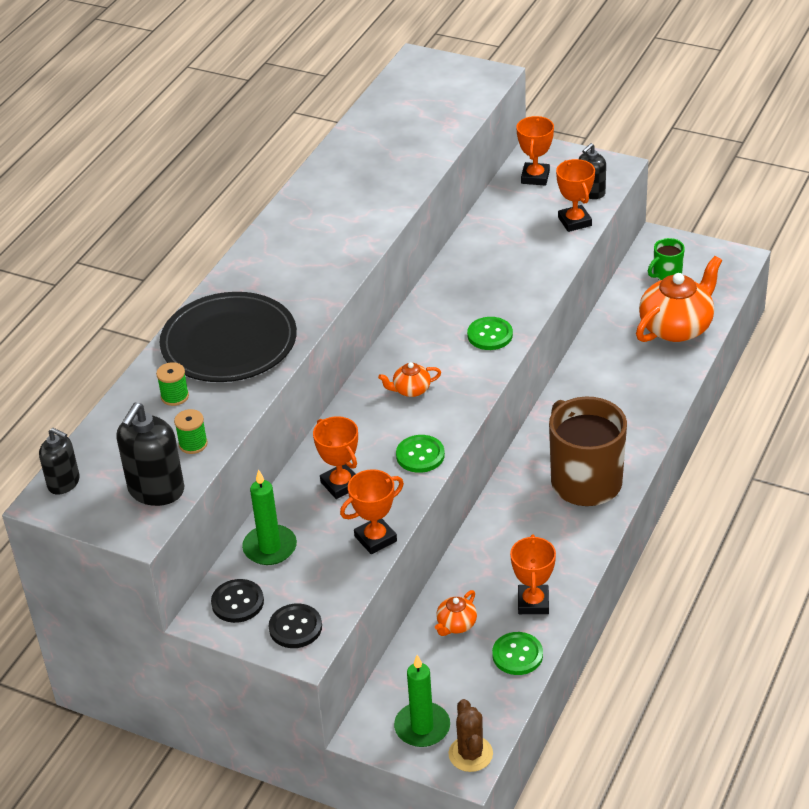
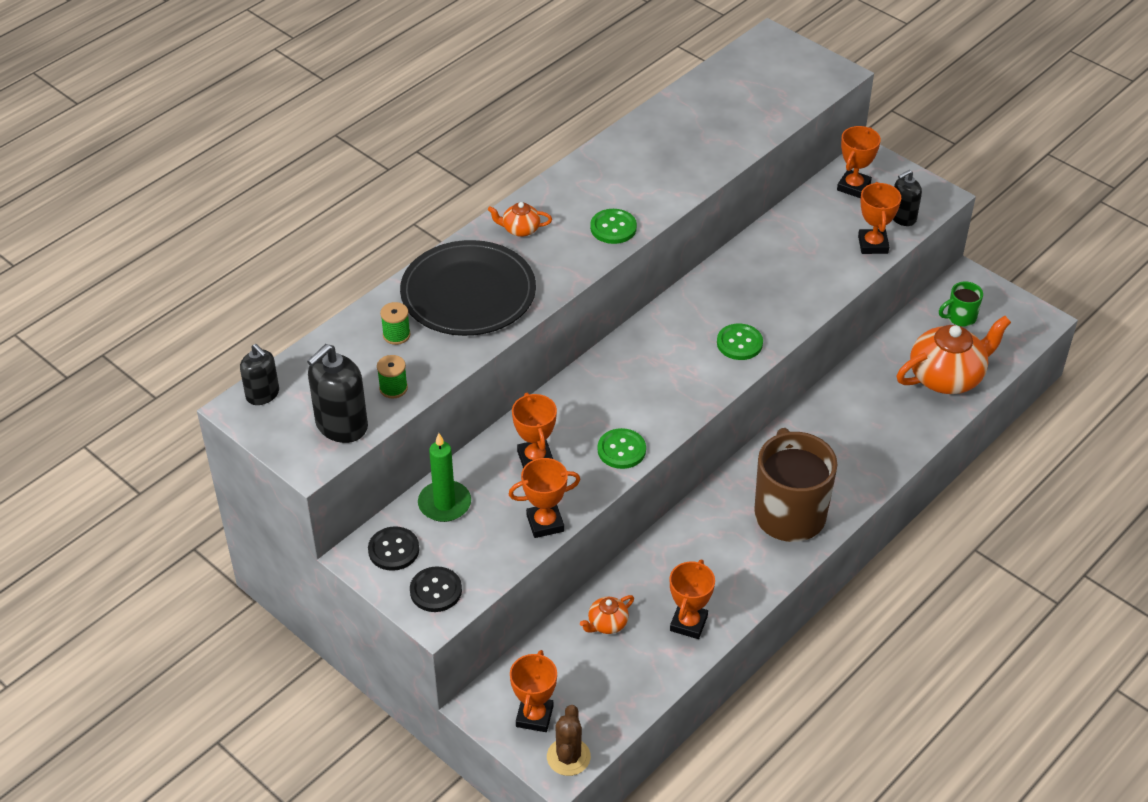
camera: 15 degrees right, 5 degrees up
orange teapot [378,362,441,397] -> orange teapot moved to [488,202,552,237]
green candle [394,655,450,747] -> orange trophy [510,650,557,732]
green button [492,632,543,675] -> green button moved to [590,209,637,244]

